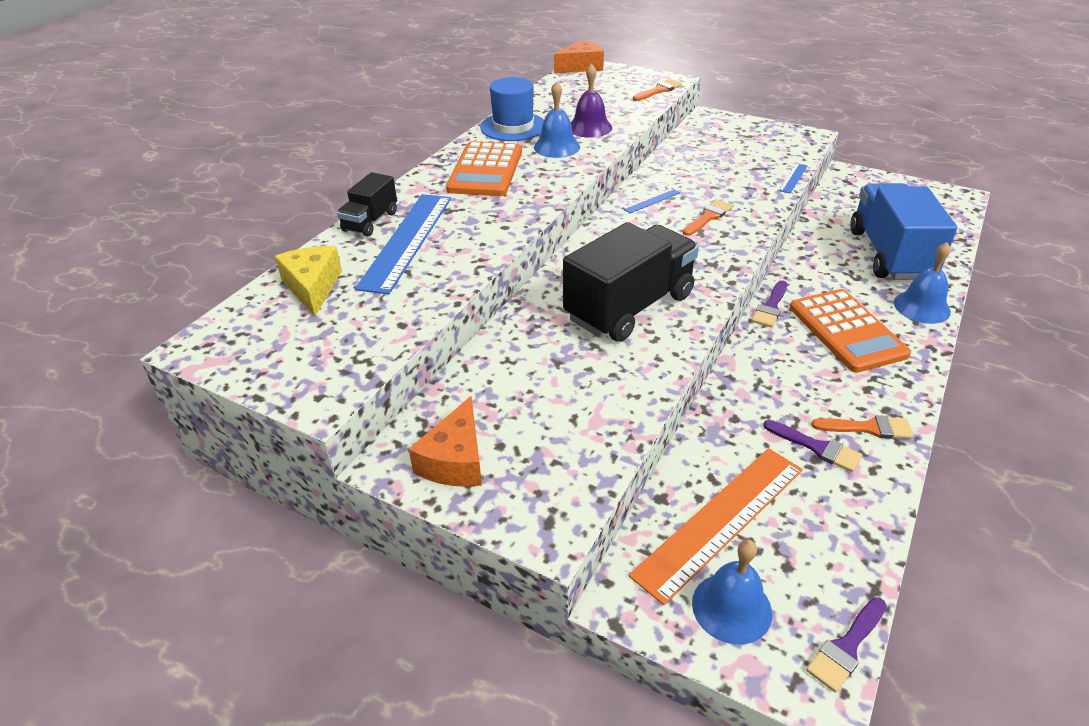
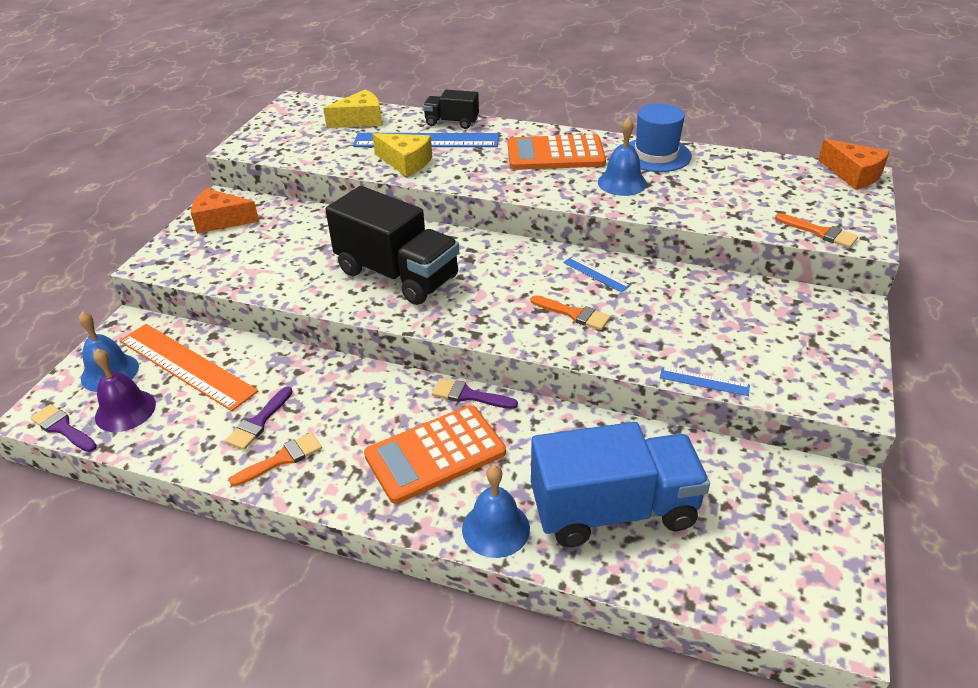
camera: 80 degrees right, 0 degrees up
purple bell [571,64,612,138] -> purple bell moved to [94,349,156,432]
orange brush [812,415,914,439] -> orange brush turned 120 degrees counterclockwise [229,432,322,486]
none -> yellow cheese [372,133,432,177]

